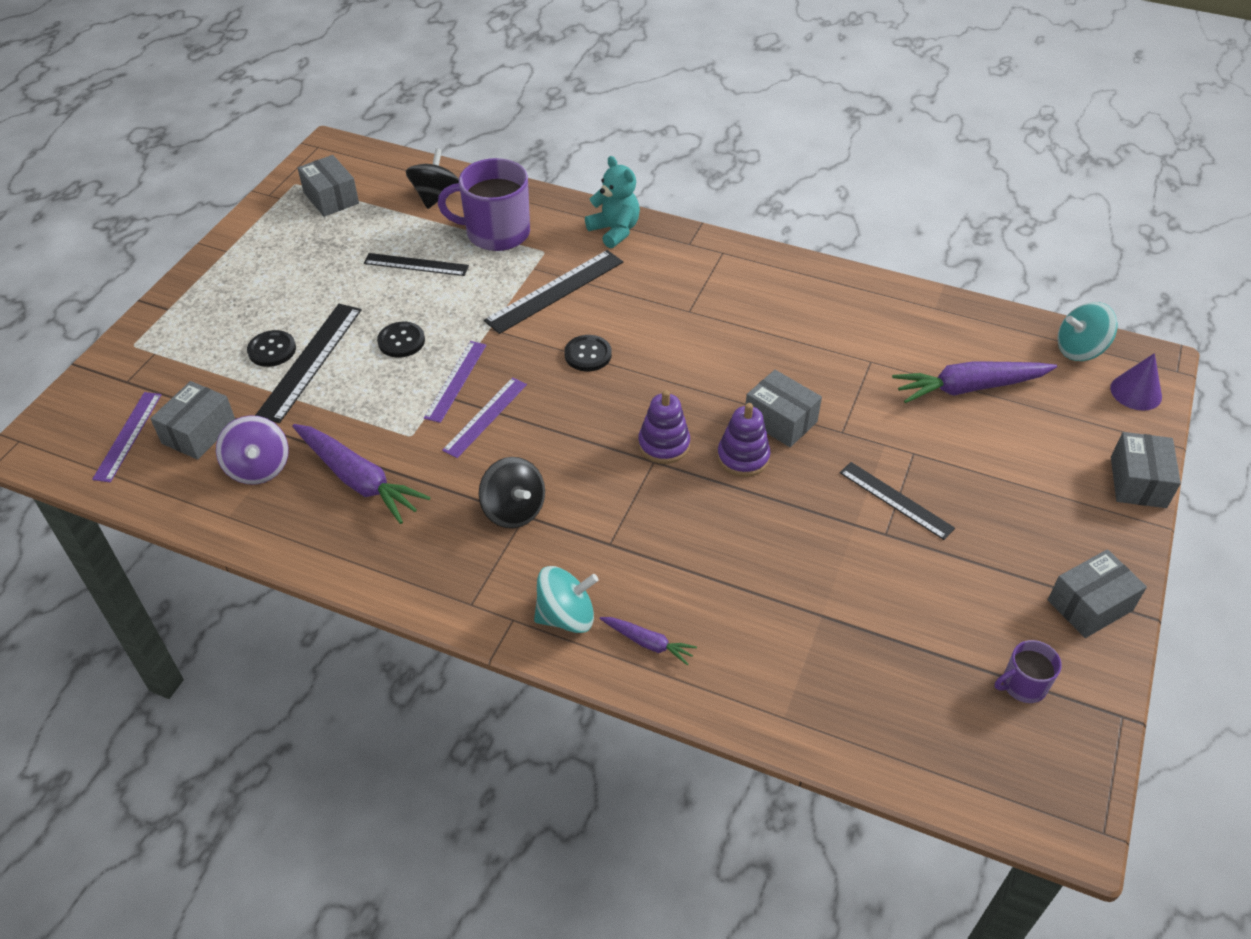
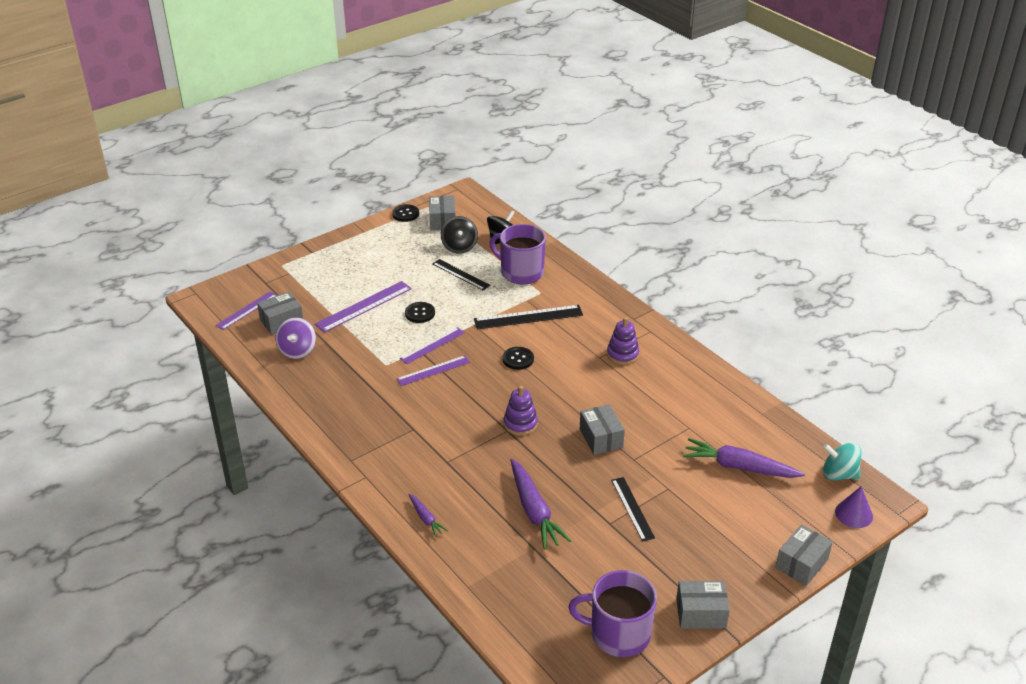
camera: 30 degrees right, 10 degrees down
black button [247,330,296,367] -> black button moved to [392,204,419,222]
black ruler [255,304,362,423] -> purple ruler [315,281,412,332]
purple carrot [292,424,431,524] -> purple carrot moved to [511,459,571,550]
black spinning top [479,457,545,528] -> black spinning top moved to [441,216,478,254]
turquoise spinning top [534,566,599,633] -> none
turquoise teddy bear [585,156,640,248] -> none
purple stacking toy [717,403,770,477] -> purple stacking toy moved to [607,317,639,365]
purple mug [995,640,1062,703] -> purple mug [568,570,657,657], size x1.99

